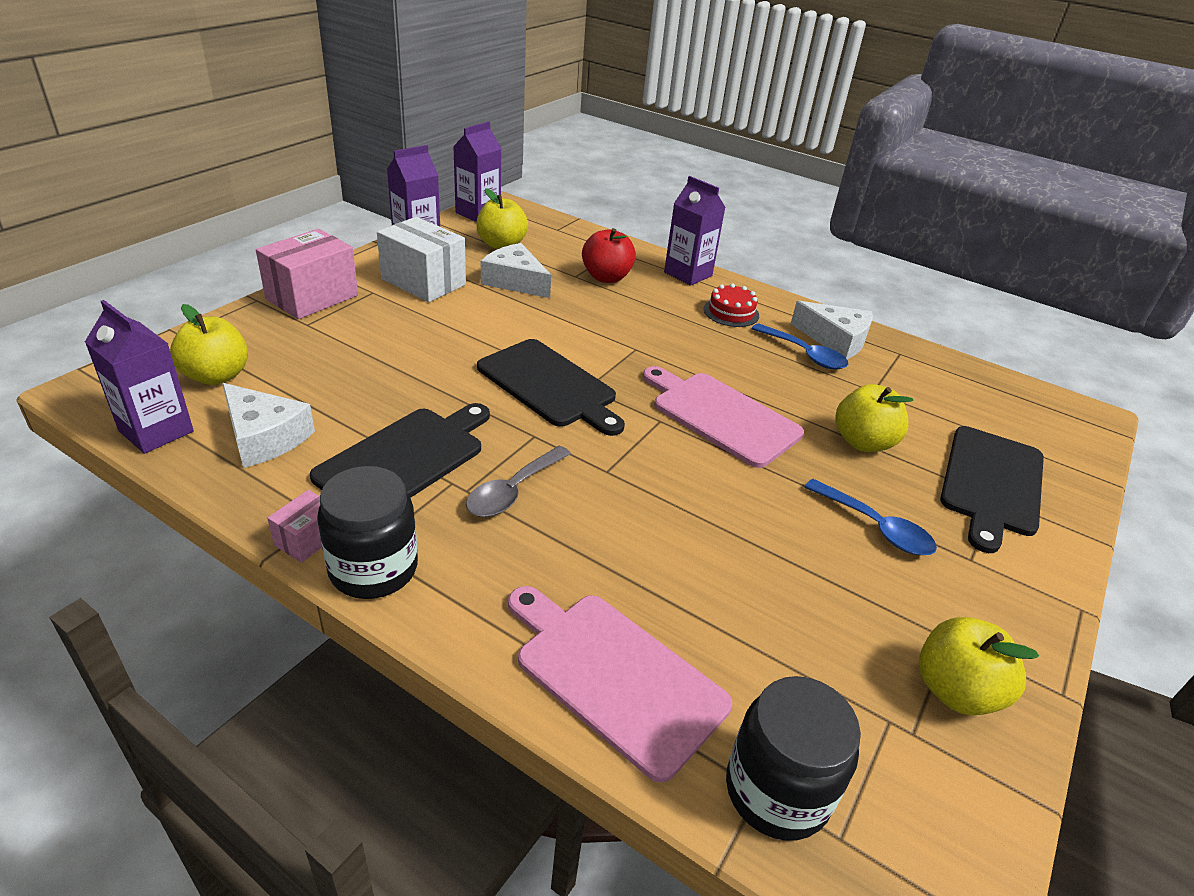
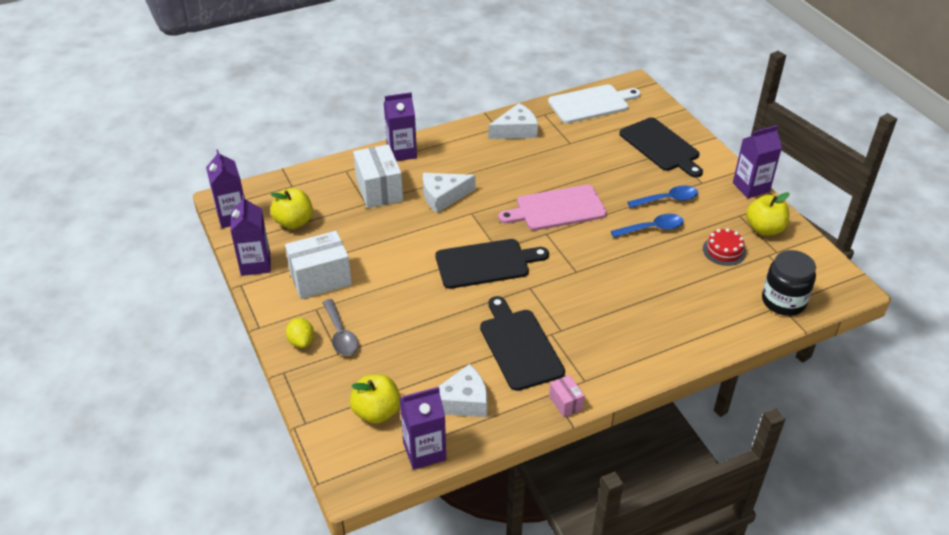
camera: 55 degrees left, 5 degrees up
pink box [256,229,358,319] -> yellow lemon [286,318,314,348]
black jar [317,466,418,599] -> none
grey spoon [466,446,571,517] -> grey spoon moved to [322,299,359,356]
white cheese [481,243,551,298] -> white cheese moved to [423,173,475,213]
pink cutting board [508,586,732,783] -> none
red apple [582,228,636,283] -> white box [353,144,403,208]
red cake [704,283,759,327] -> red cake moved to [703,228,746,266]
blue spoon [751,323,848,369] -> blue spoon moved to [611,214,684,238]
yellow apple [835,384,913,452] -> none
none -> white cutting board [548,84,641,123]
none -> purple carton [733,125,782,198]

